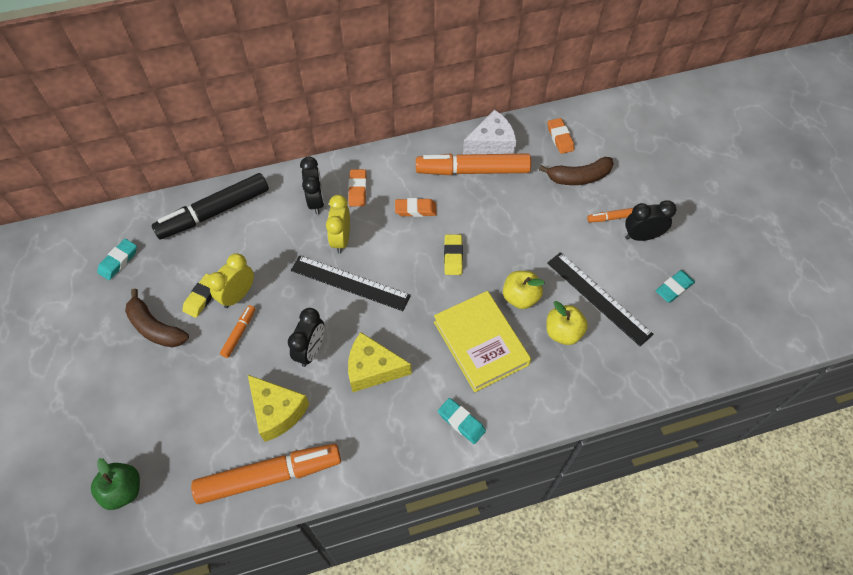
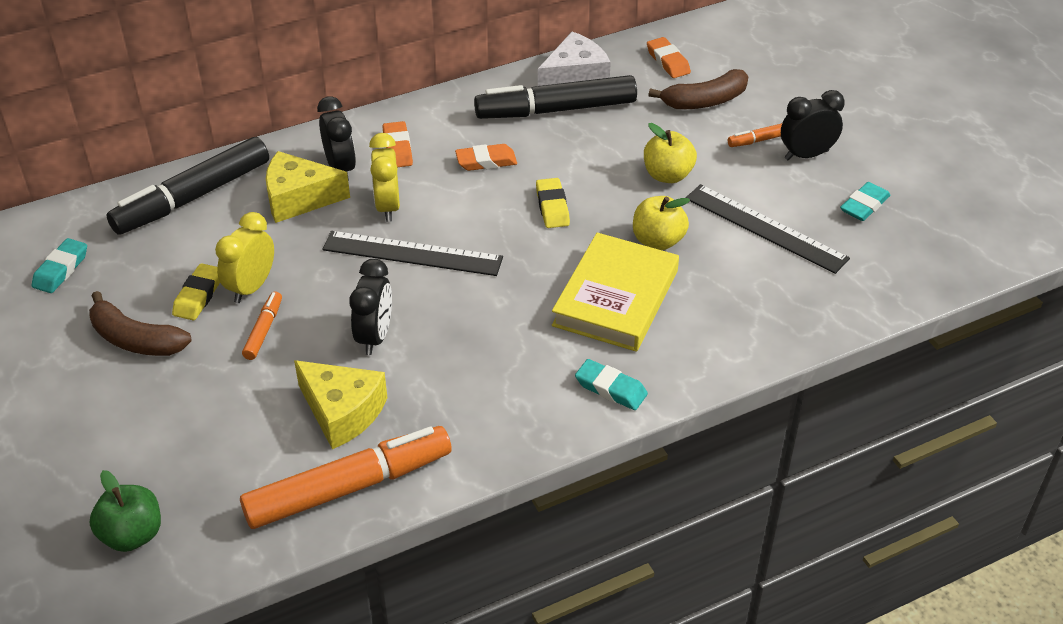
camera: 10 degrees left, 15 degrees down
yellow cheese [348,332,412,392] -> yellow cheese moved to [266,151,350,223]
orange marker [416,154,531,175] -> black marker [474,75,637,119]
yellow book [434,291,531,392] -> yellow book turned 60 degrees clockwise [552,233,679,352]
yellow apple [547,301,588,345] -> yellow apple moved to [644,123,697,183]

